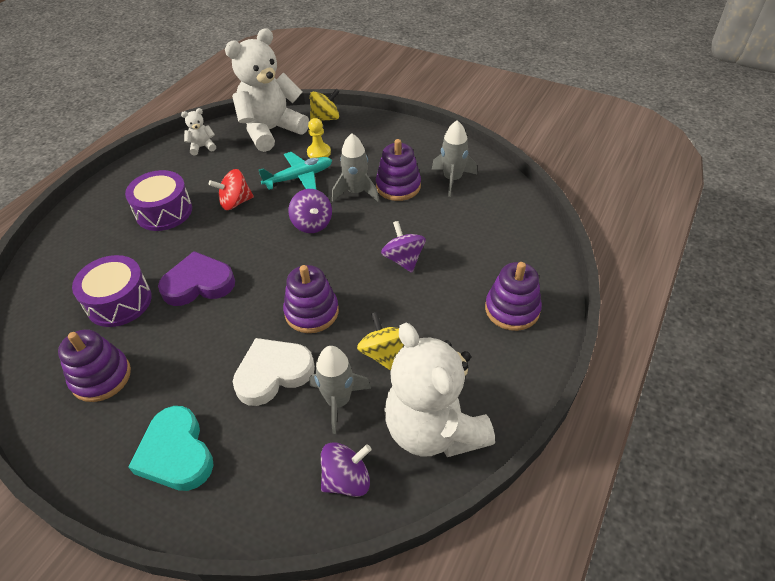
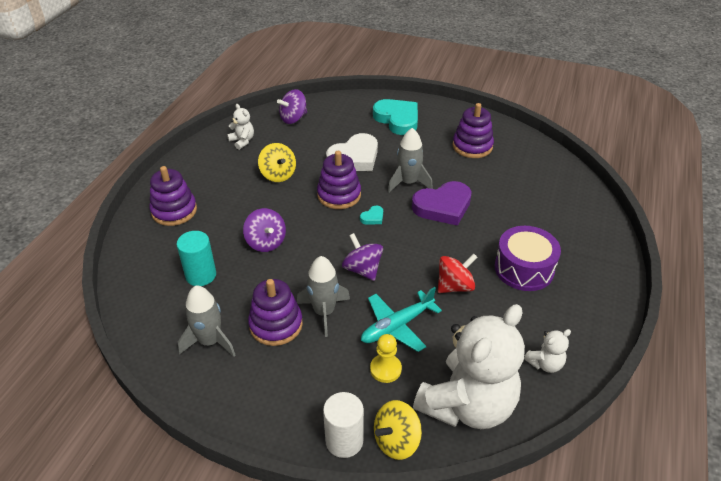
camera: 170 degrees right, 5 degrees down
purple drum [72,255,152,327] -> none
grey rocket [309,346,371,434] -> grey rocket moved to [388,128,433,193]
white teddy bear [384,323,495,457] -> white teddy bear [227,104,254,150], size x0.41
none -> turquoise cylinder [177,231,216,286]
none -> white cylinder [323,392,364,458]
none -> turquoise heart [360,206,383,225]

